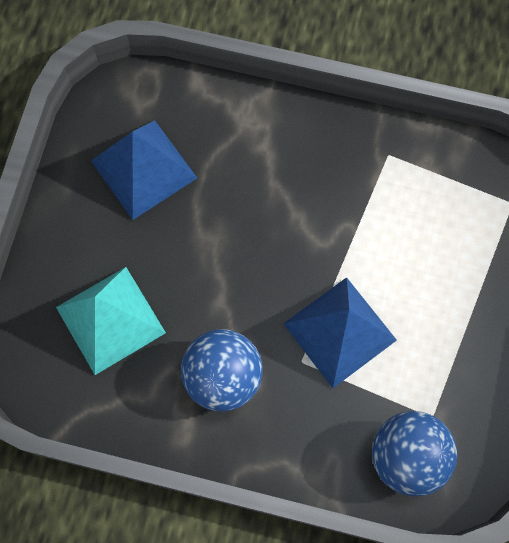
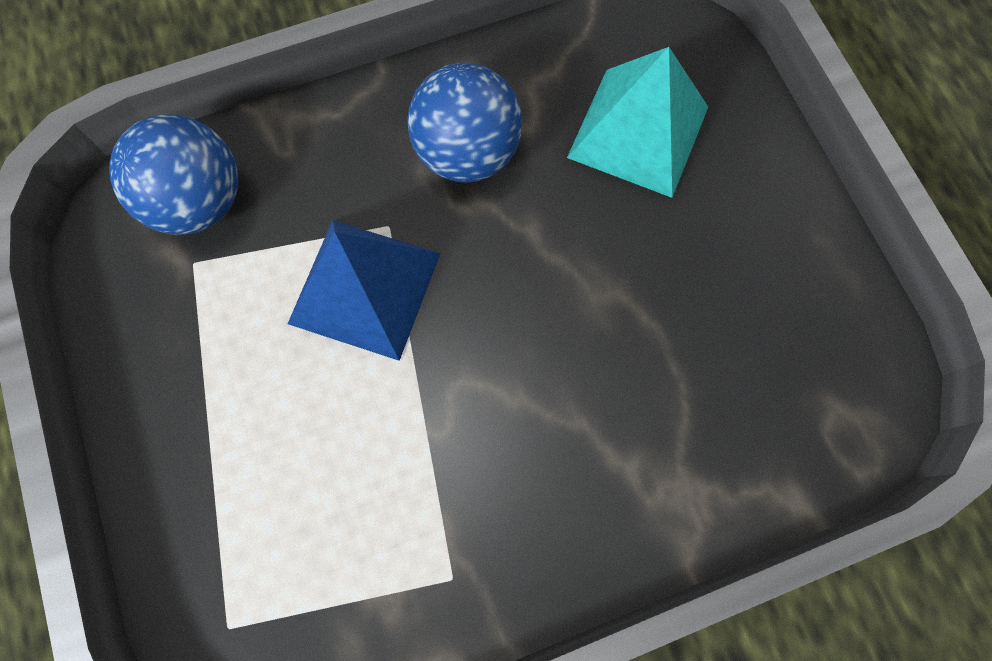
camera: 145 degrees right, 0 degrees up
blue pyramid [91,120,197,220] -> none

